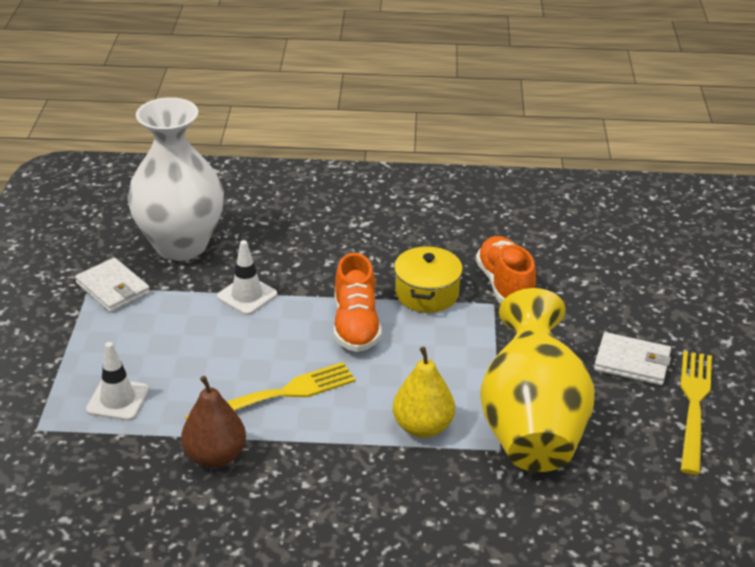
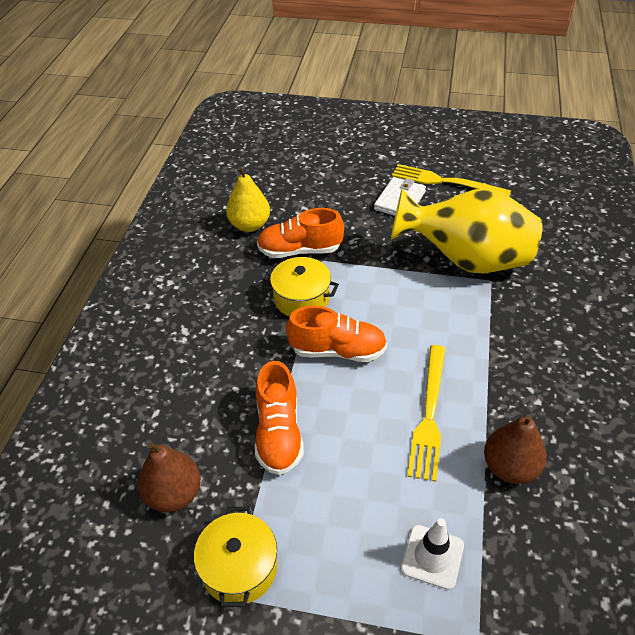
camera: 80 degrees left, 10 degrees up
white wallet [75,258,150,313] -> yellow pot [194,507,277,608]
white vase [127,97,224,261] -> brown pear [138,442,201,512]
yellow fork [185,362,356,420] -> yellow fork turned 150 degrees counterclockwise [407,345,446,482]
white traffic cone [217,240,277,315] -> orange shoe [255,361,304,475]
yellow pear [393,347,455,438] -> yellow pear moved to [226,166,270,232]

